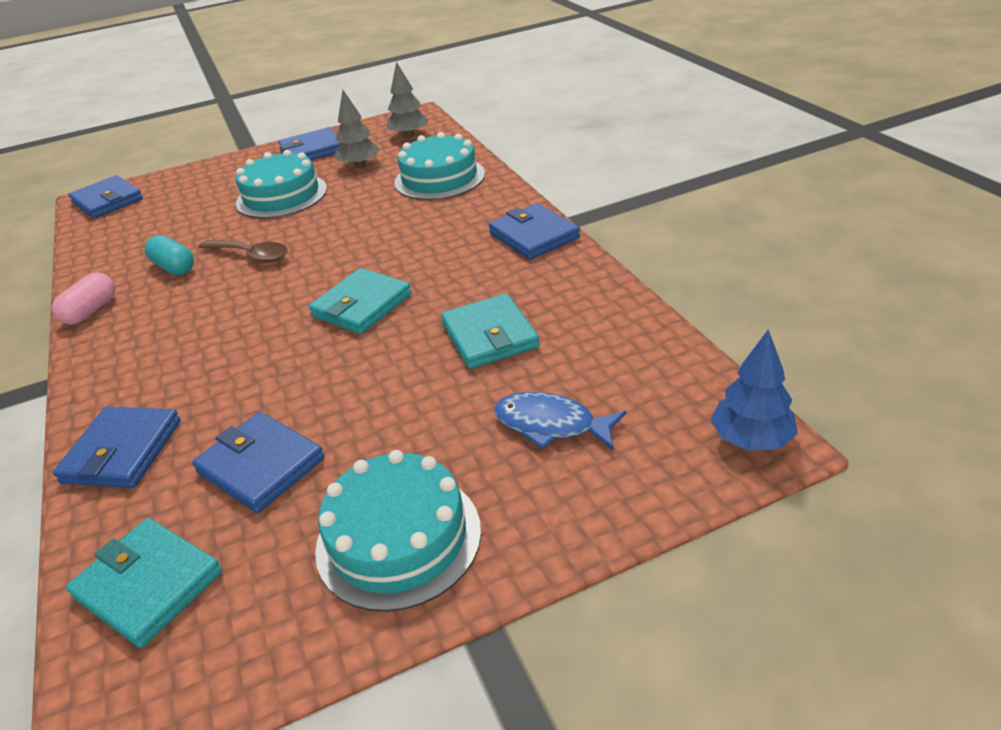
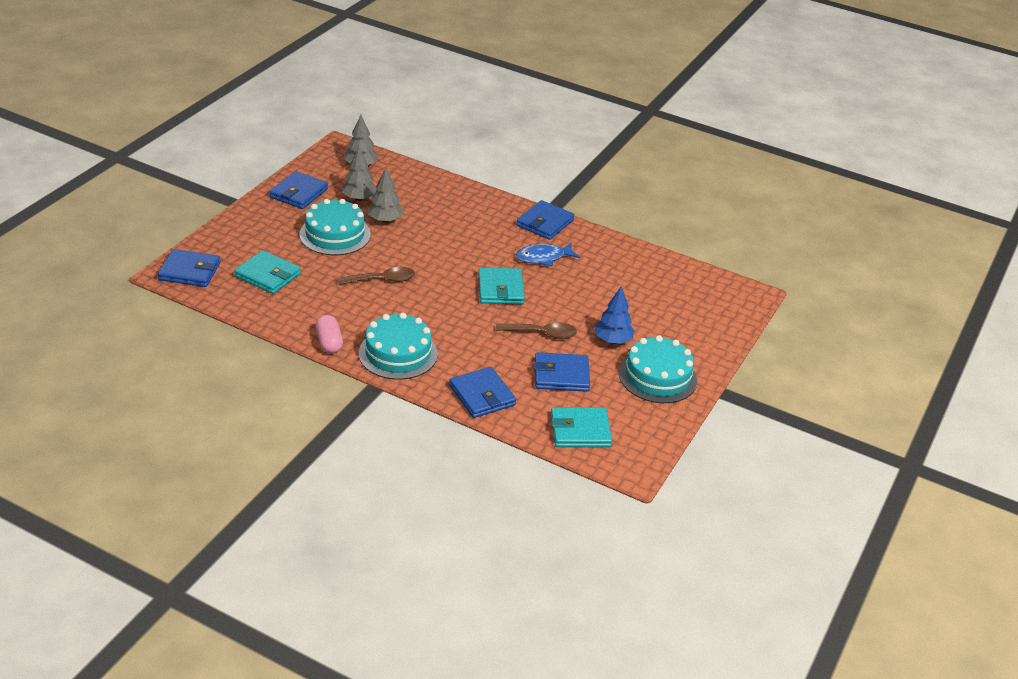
camera: 45 degrees left, 0 degrees up
turquoise capsule [145,235,194,275] -> none
turquoise cake [394,132,485,200] -> turquoise cake moved to [359,313,438,380]
turquoise wallet [441,294,540,369] -> turquoise wallet moved to [234,250,301,294]
blue wallet [489,203,580,260] -> blue wallet turned 75 degrees counterclockwise [516,200,574,240]
blue fish [494,392,626,450] -> blue fish moved to [516,242,580,266]
blue tree [711,329,798,451] -> blue tree moved to [594,286,635,344]
none -> grey tree [367,168,404,223]
none -> brown spoon [496,322,577,339]

